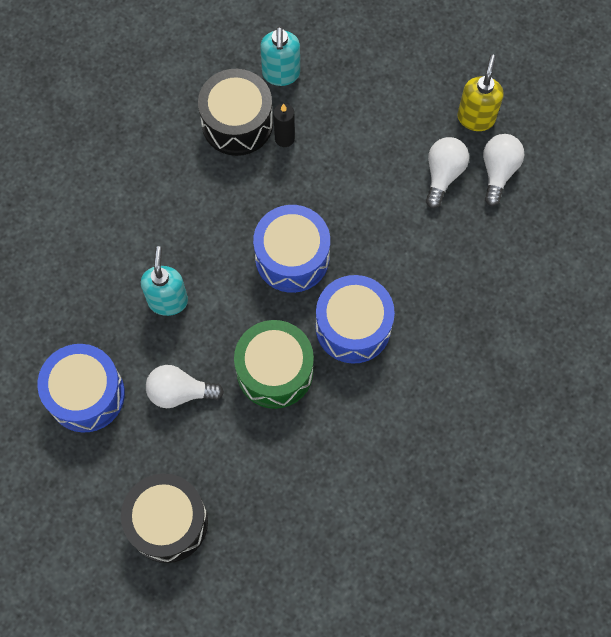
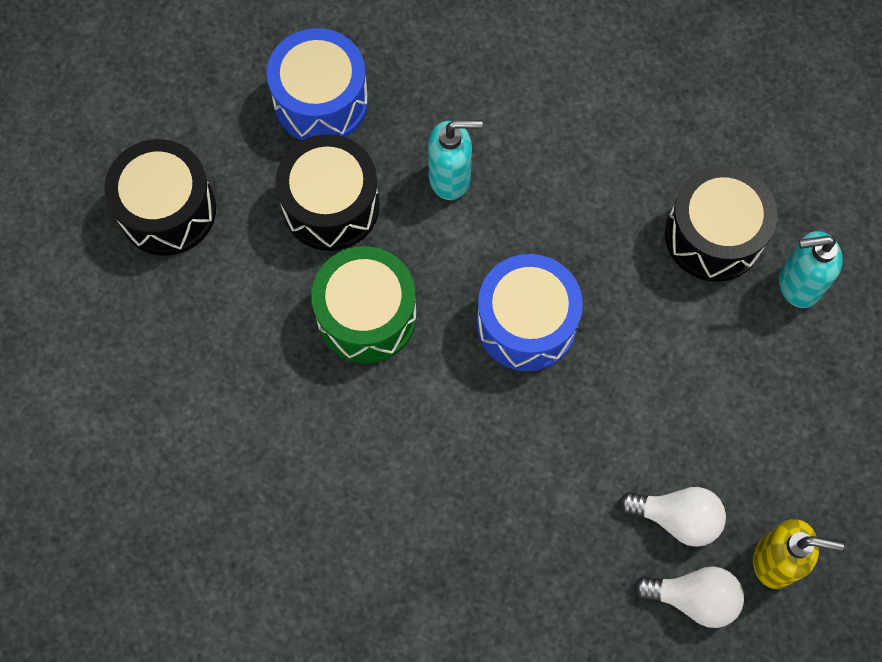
camera: 85 degrees right, 0 degrees up
white light bulb [146,365,224,408] -> black drum [276,134,380,251]
black candle [273,103,295,147] -> none
blue drum [316,275,395,363] -> none

